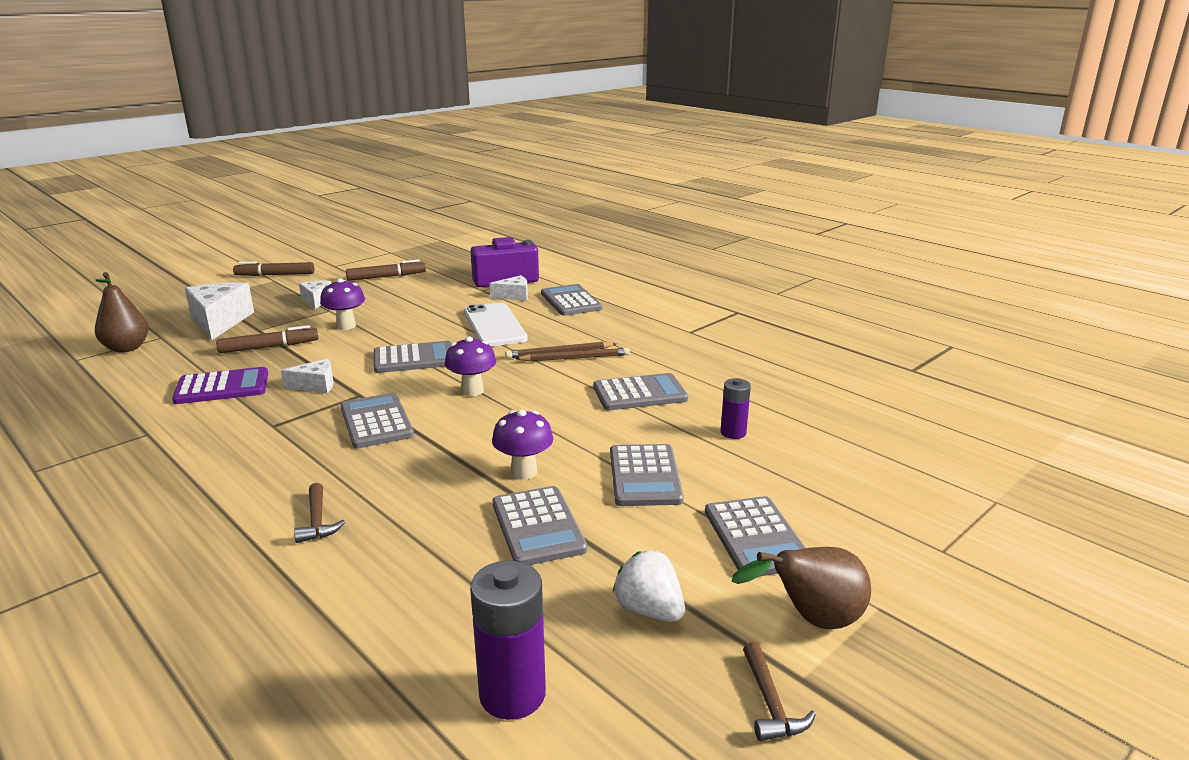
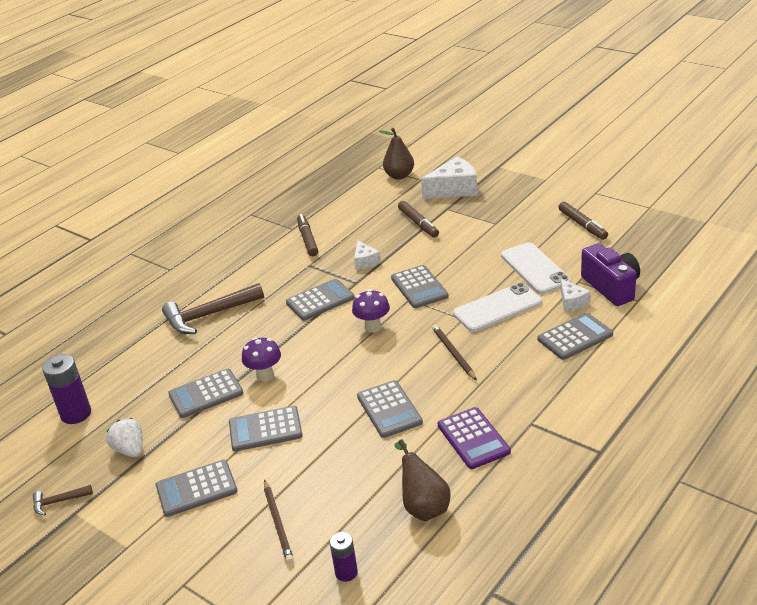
camera: 85 degrees right, 10 degrees up
purple calculator [172,367,268,404] -> purple calculator moved to [438,407,511,469]
brown marker [233,261,314,276] -> brown marker moved to [297,214,318,256]
brown hammer [294,483,345,543] -> brown hammer [162,283,264,334], size x2.08
white cheese [299,281,331,309] -> none
purple mushroom [320,278,365,330] -> none
brown pencil [515,348,630,361] -> brown pencil moved to [264,480,294,563]
white strawberry [613,550,685,622] -> white strawberry turned 75 degrees counterclockwise [106,418,143,457]
purple battery [721,378,751,439] -> purple battery moved to [329,532,358,582]
brown pear [732,547,871,629] -> brown pear moved to [395,439,451,521]
none -> white phone [501,243,571,294]

